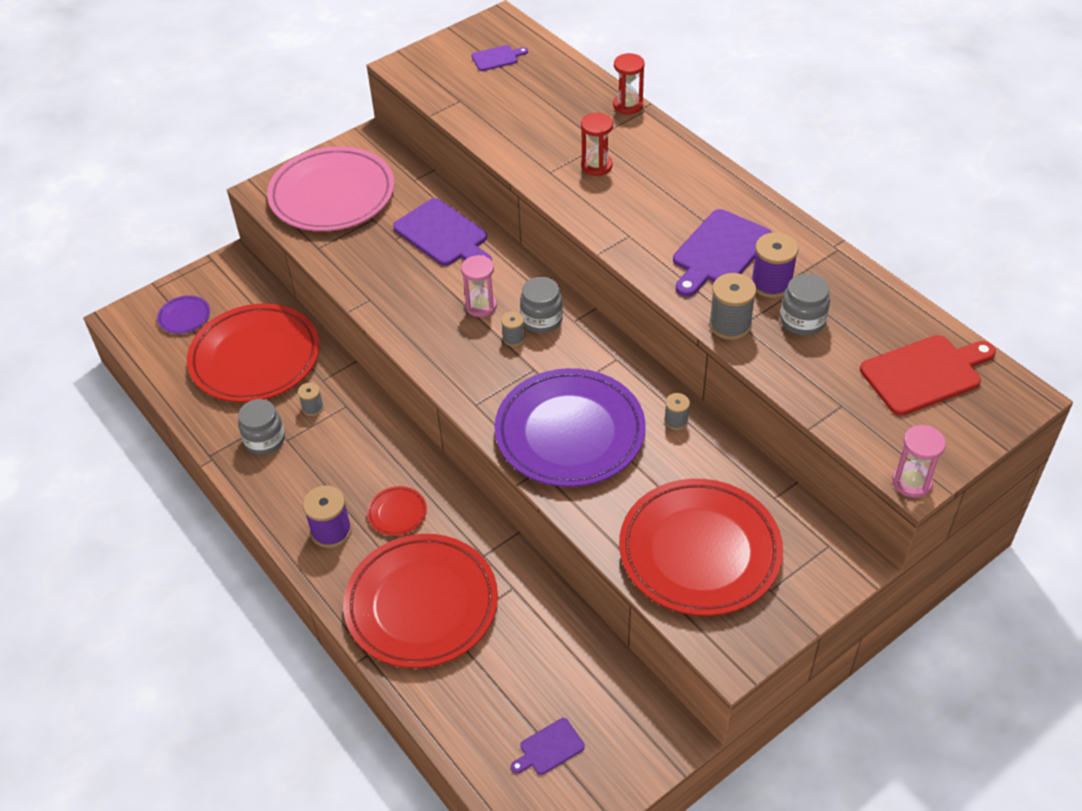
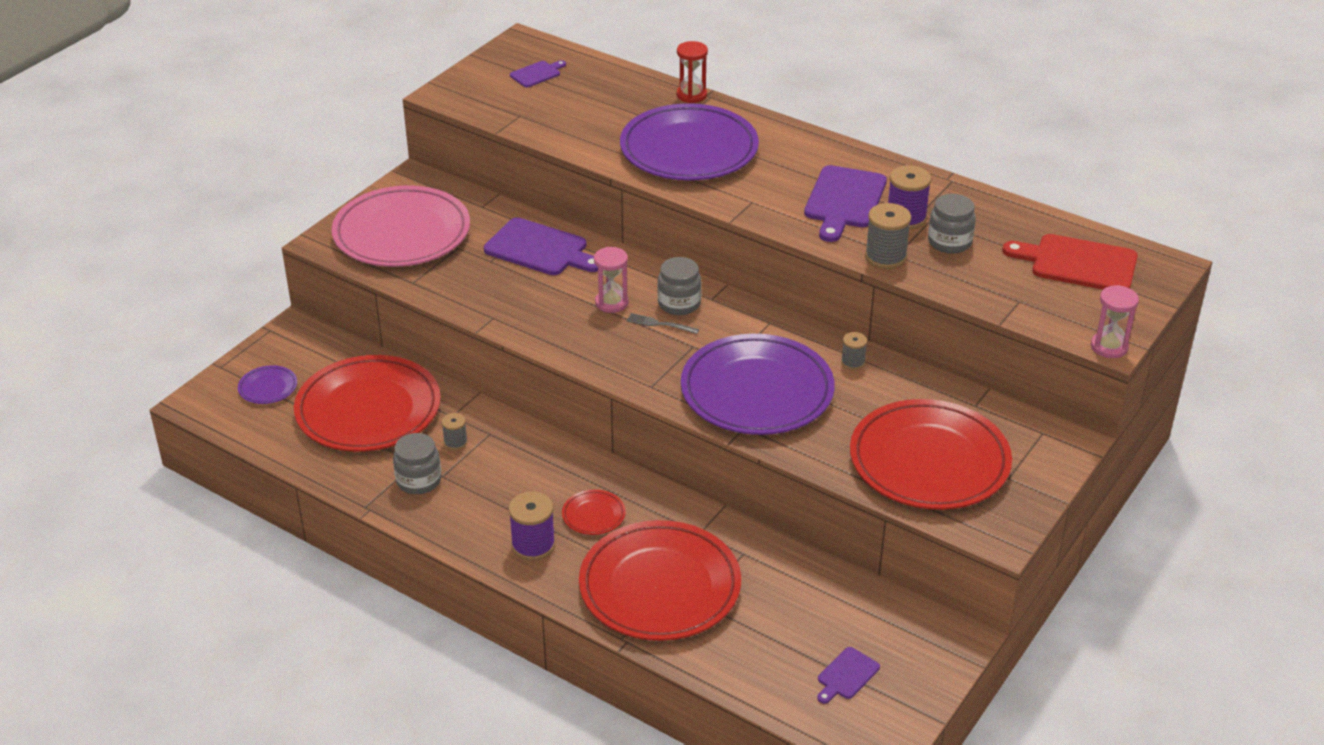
camera: 20 degrees left, 10 degrees down
grey spool [501,311,525,347] -> grey fork [627,313,699,334]
red hourglass [581,113,613,176] -> purple plate [620,103,759,180]
red cutting board [860,335,996,416] -> red cutting board turned 120 degrees counterclockwise [1002,234,1138,289]

